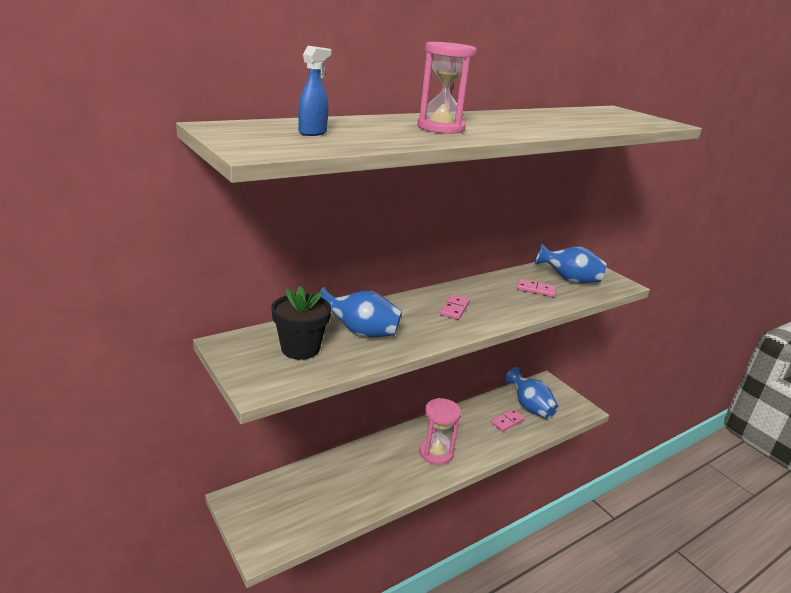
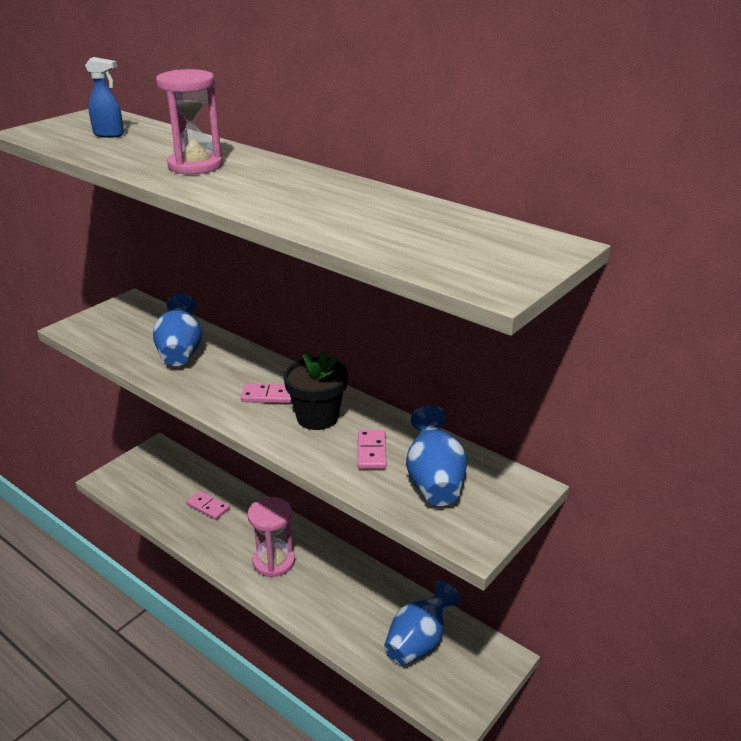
camera: 75 degrees right, 5 degrees up
black flower pot [271,286,331,360] -> black flower pot moved to [283,350,348,430]
pink domino [491,409,525,432] -> pink domino moved to [186,491,230,520]

